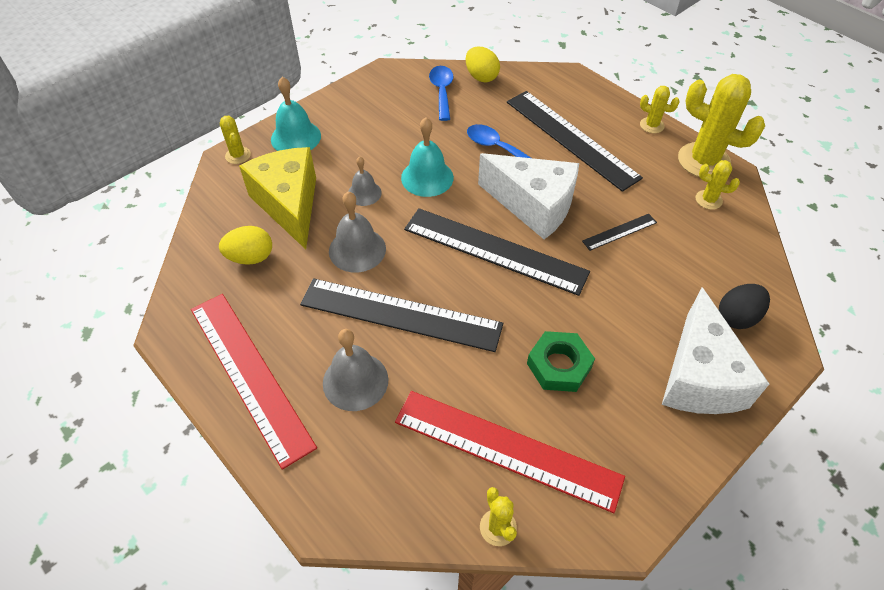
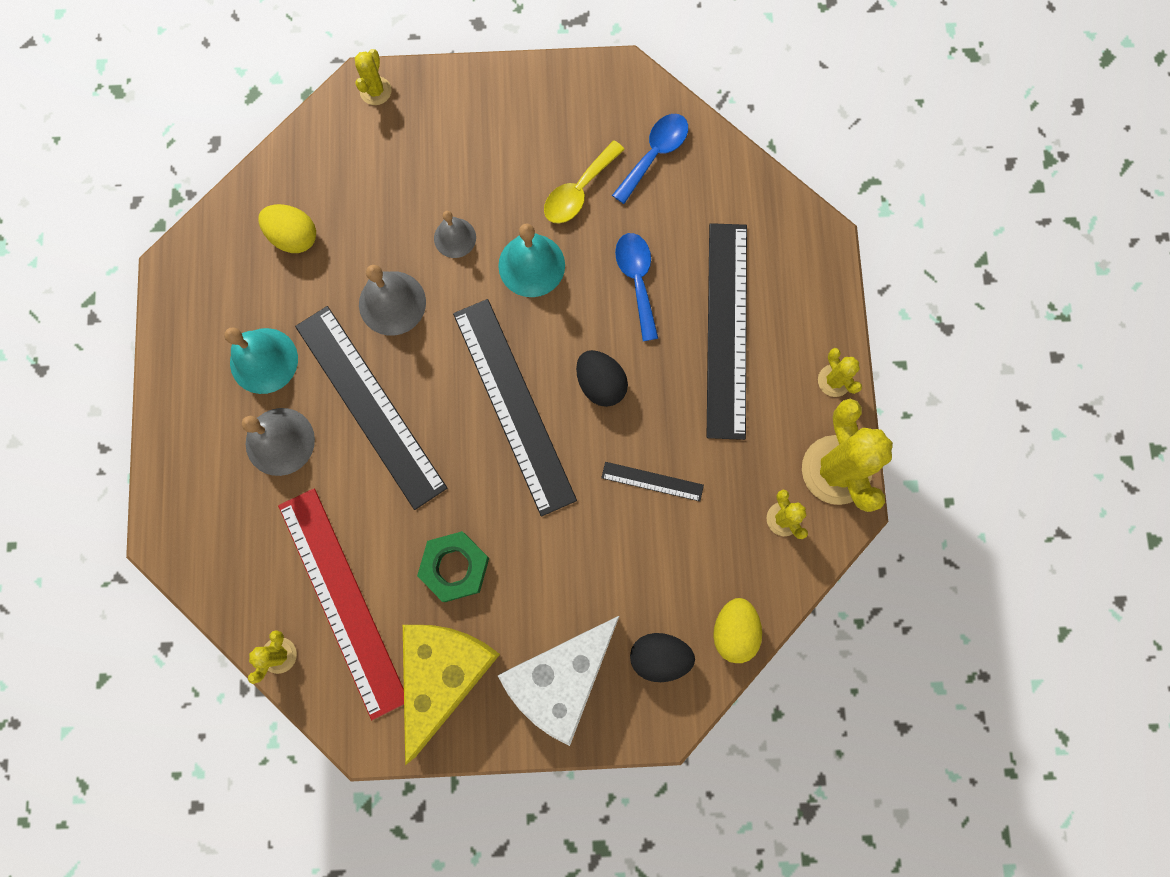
camera: 40 degrees right, 25 degrees up
red ruler [191,294,317,470] -> none
yellow cheese [239,147,316,249] -> yellow cheese moved to [403,625,500,765]
turquoise bell [271,77,321,151] -> turquoise bell moved to [224,327,298,394]
yellow egg [466,47,500,82] -> yellow egg moved to [713,598,762,663]
white cheese [478,153,579,239] -> black egg [576,350,628,407]
none -> yellow spoon [544,140,625,224]

